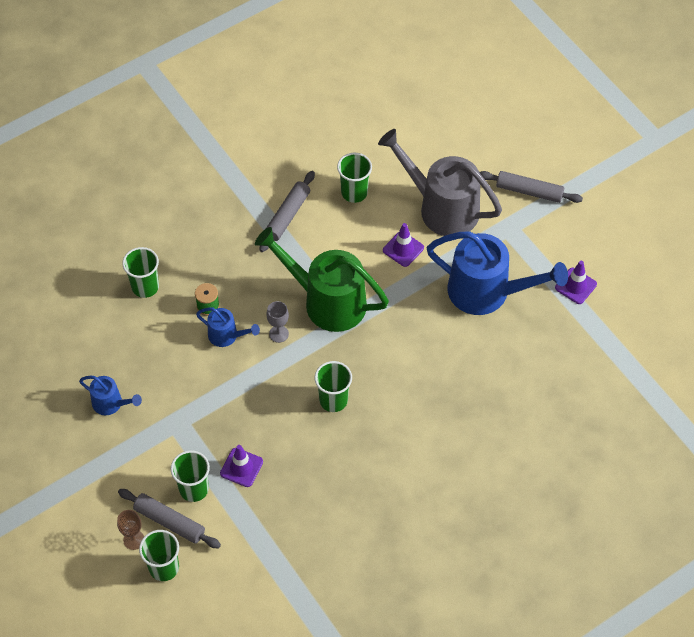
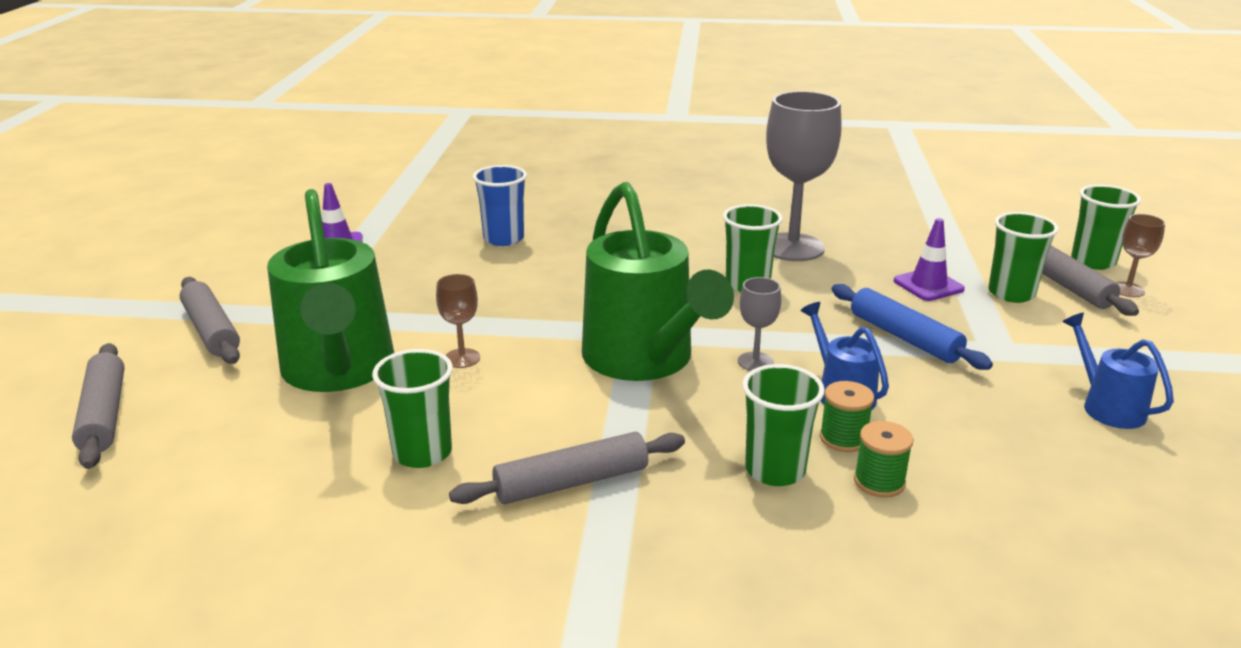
camera: 140 degrees left, 30 degrees down
green cup [122,247,159,298] -> green cup moved to [742,364,825,486]
grey watering can [378,129,502,236] -> green watering can [267,189,394,392]
purple traffic cone [383,223,424,267] -> brown goblet [436,274,480,368]
blue watering can [427,231,568,315] -> none
none -> grey rolling pin [72,343,125,469]
none -> blue cup [473,165,527,246]
none -> grey goblet [766,91,842,261]
none -> blue rolling pin [832,284,993,370]
none -> green spool [854,421,913,498]

